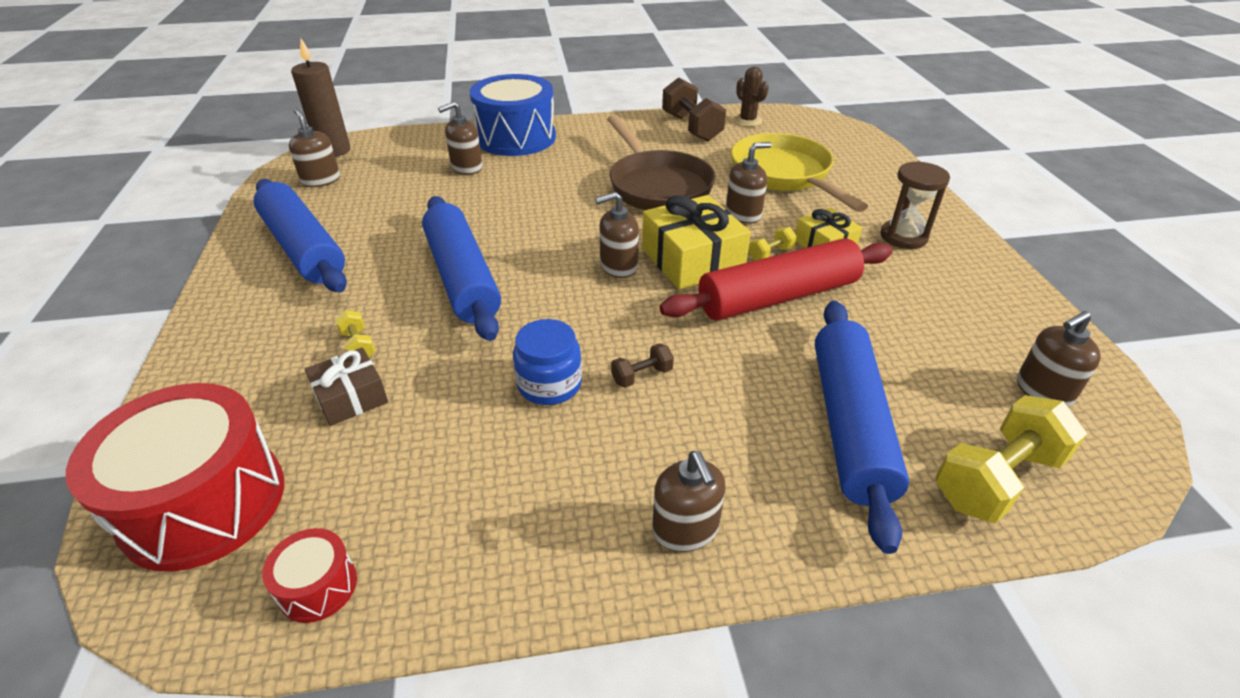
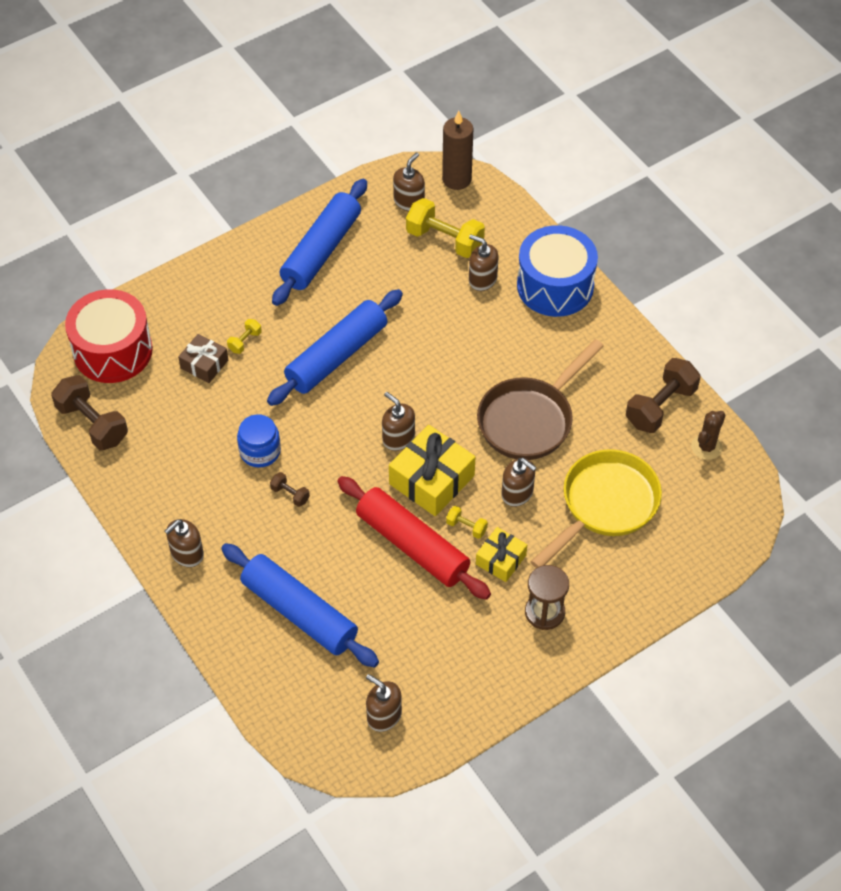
camera: 65 degrees right, 15 degrees up
red drum [262,528,357,623] -> brown dumbbell [51,375,128,450]
blue rolling pin [815,301,909,554] -> blue rolling pin turned 60 degrees clockwise [221,543,379,668]
yellow dumbbell [935,395,1087,523] -> yellow dumbbell moved to [406,198,485,258]

